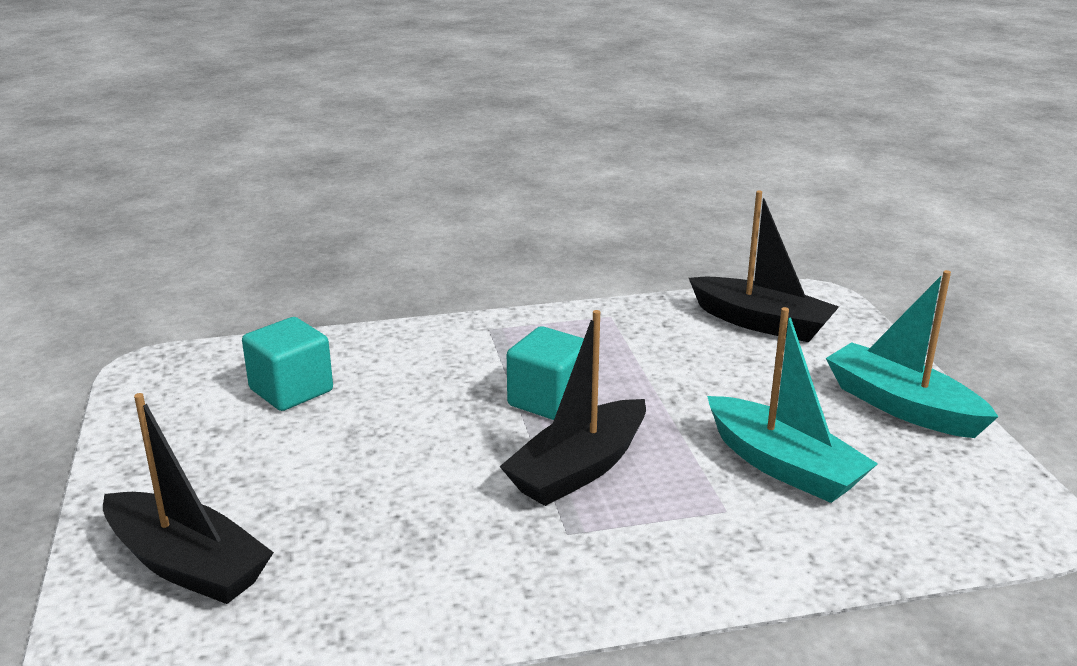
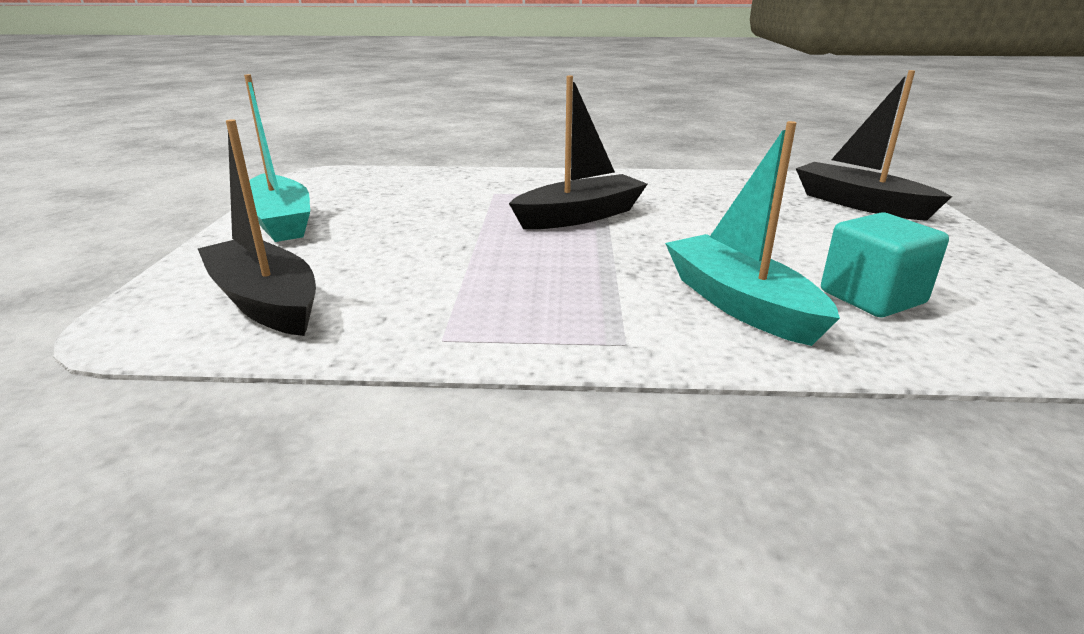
camera: 165 degrees left, 0 degrees up
turquoise cube [507,326,584,420] -> none
turquoise boat [707,307,878,503] -> turquoise boat moved to [665,121,840,346]

